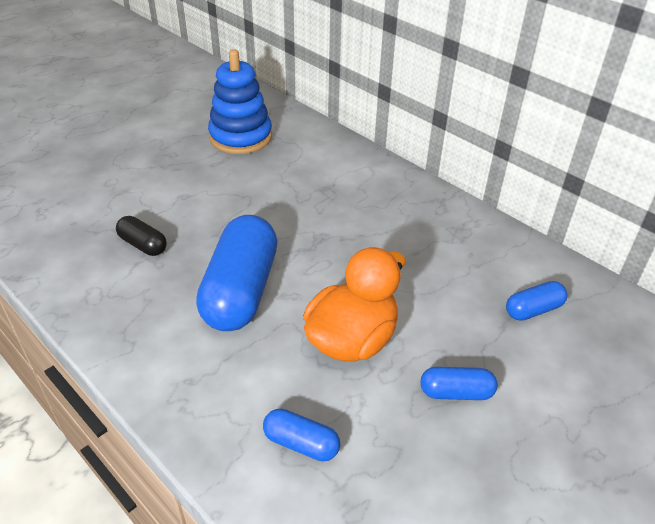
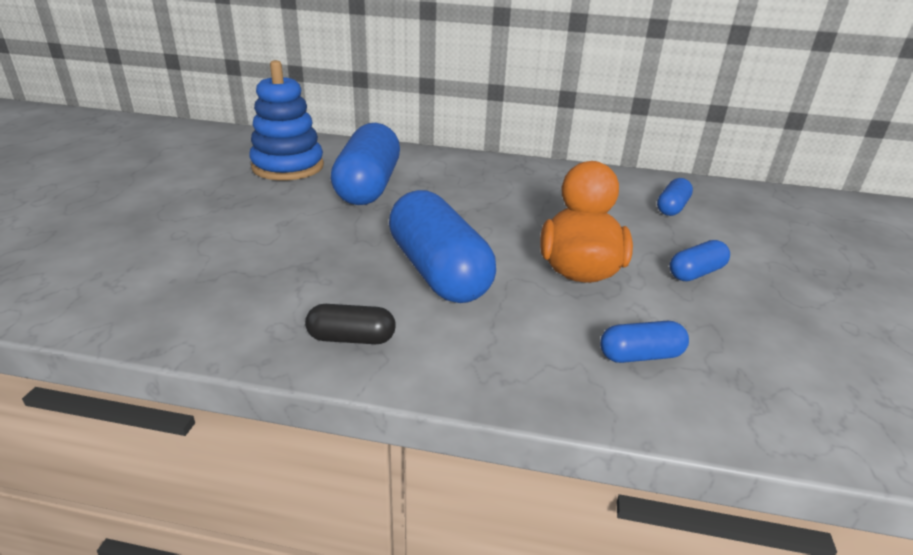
camera: 35 degrees left, 10 degrees down
black capsule [116,216,167,256] -> black capsule moved to [305,304,396,344]
none -> blue capsule [331,123,400,205]

